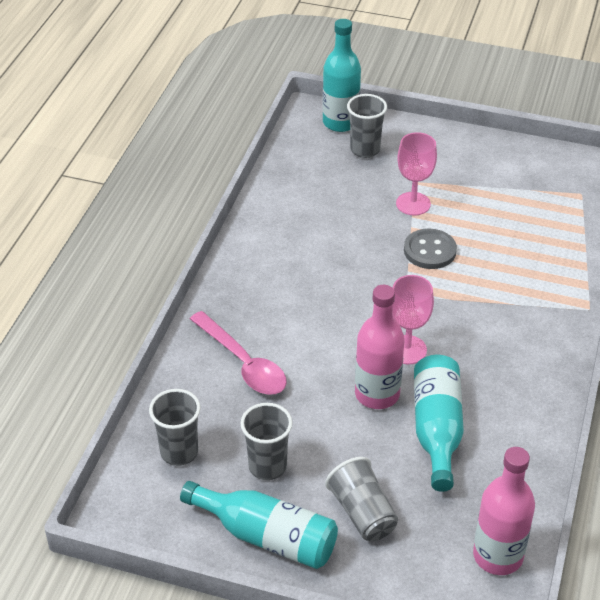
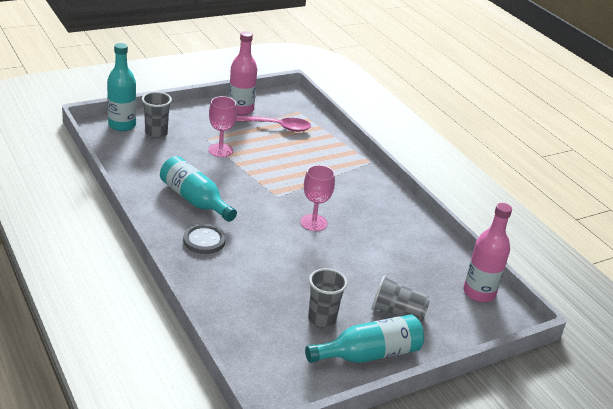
camera: 50 degrees left, 10 degrees down
grey cup [149,389,201,466] -> none
pink spoon [190,311,287,395] -> pink spoon moved to [236,115,311,132]
pink bottle [355,285,405,409] -> pink bottle moved to [229,31,257,115]
grey button [404,229,457,269] -> grey button moved to [183,224,226,254]
turquoise bottle [414,355,464,492] -> turquoise bottle moved to [160,156,237,222]

